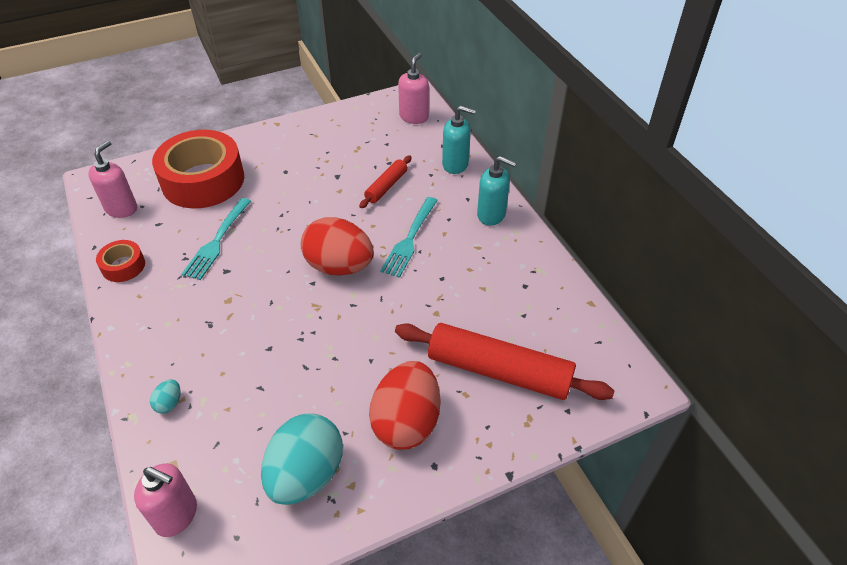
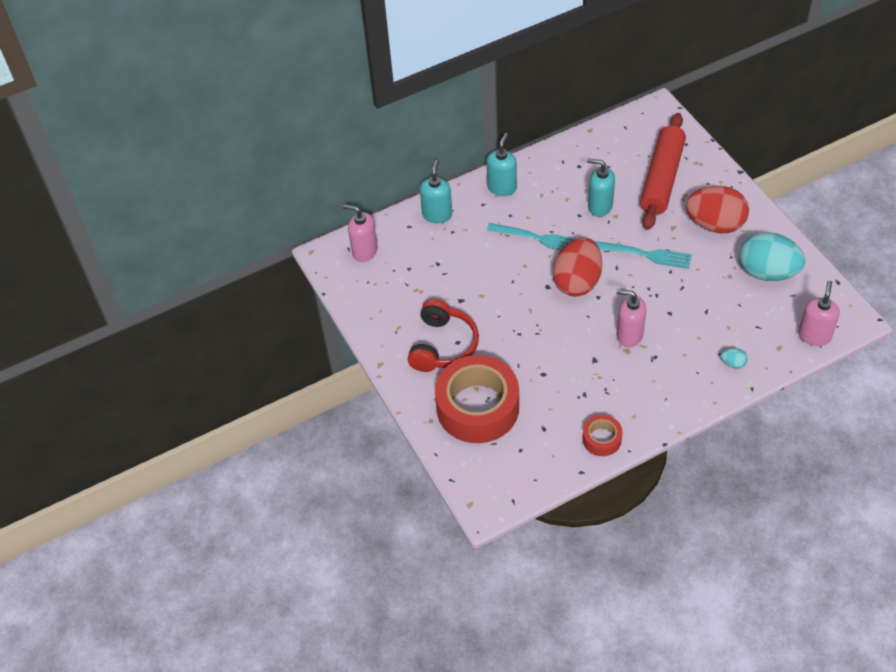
camera: 90 degrees left, 5 degrees up
pink soap dispenser [88,140,137,218] -> pink soap dispenser moved to [617,289,646,347]
turquoise fork [182,198,251,280] -> turquoise fork moved to [594,241,692,269]
red rolling pin [359,155,412,208] -> none
none -> red headphones [408,299,479,372]
none -> turquoise soap dispenser [587,158,615,217]

